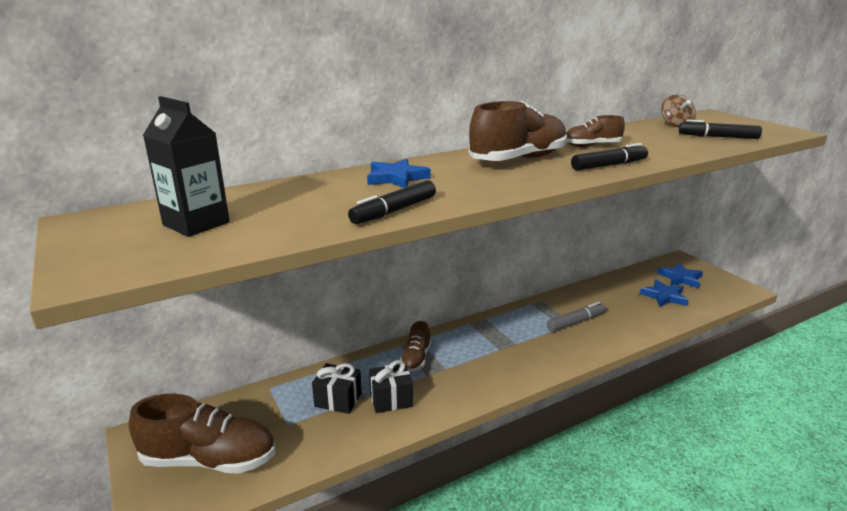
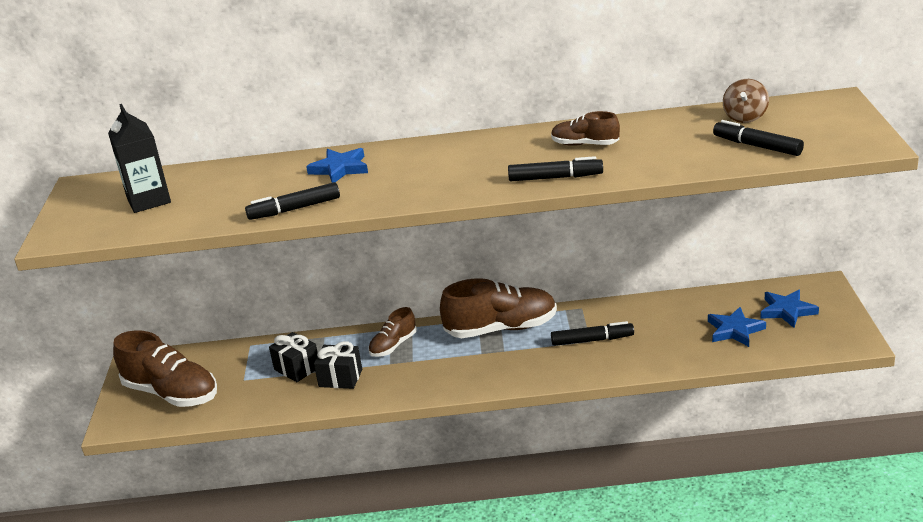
camera: 30 degrees right, 5 degrees up
brown shoe [468,101,567,161] -> brown shoe moved to [440,278,557,338]
grey marker [547,302,605,332] -> black marker [551,321,634,346]

